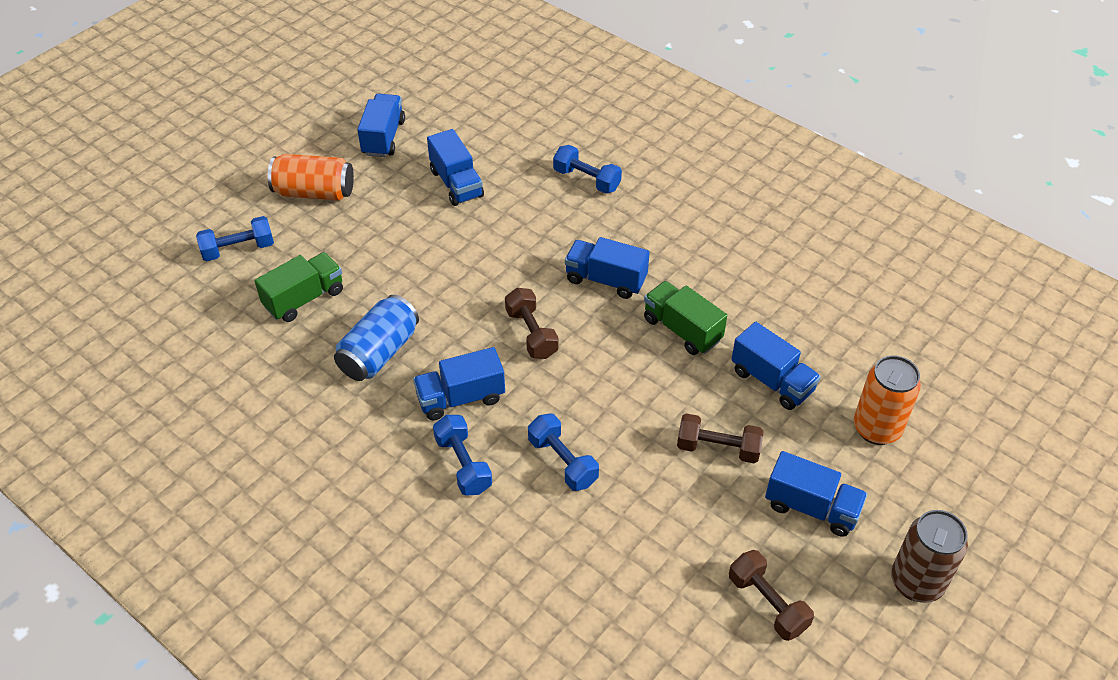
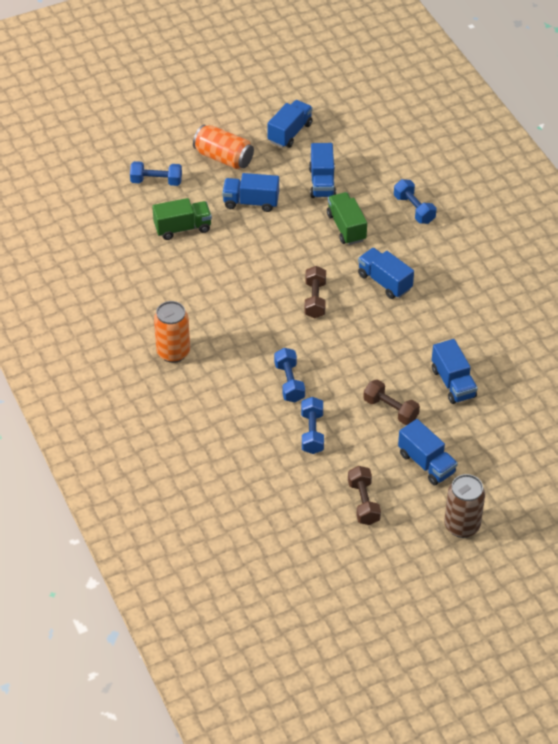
camera: 25 degrees right, 0 degrees up
blue can [334,295,419,381] -> none
blue truck [413,347,505,421] -> blue truck moved to [222,173,279,212]
blue dumbbell [433,415,492,496] -> blue dumbbell moved to [301,397,324,454]
green truck [644,281,727,355] -> green truck moved to [327,192,367,245]
orange can [854,355,921,445] -> orange can moved to [154,301,190,363]

